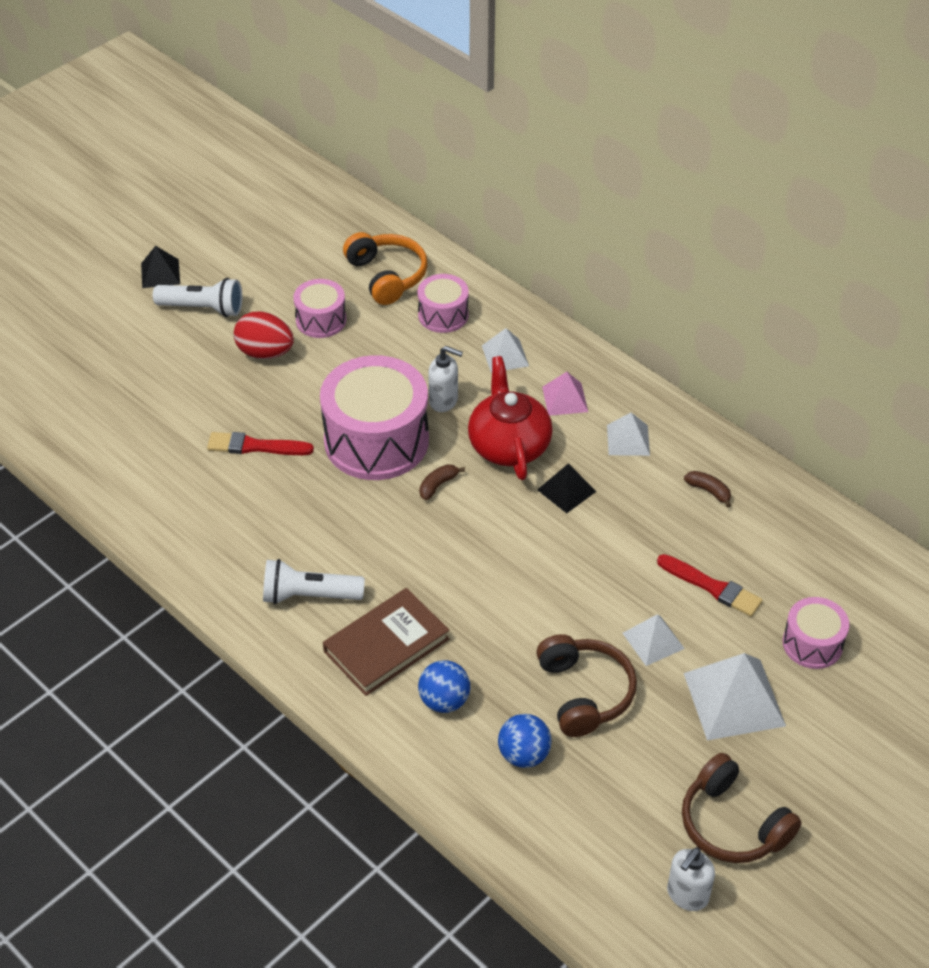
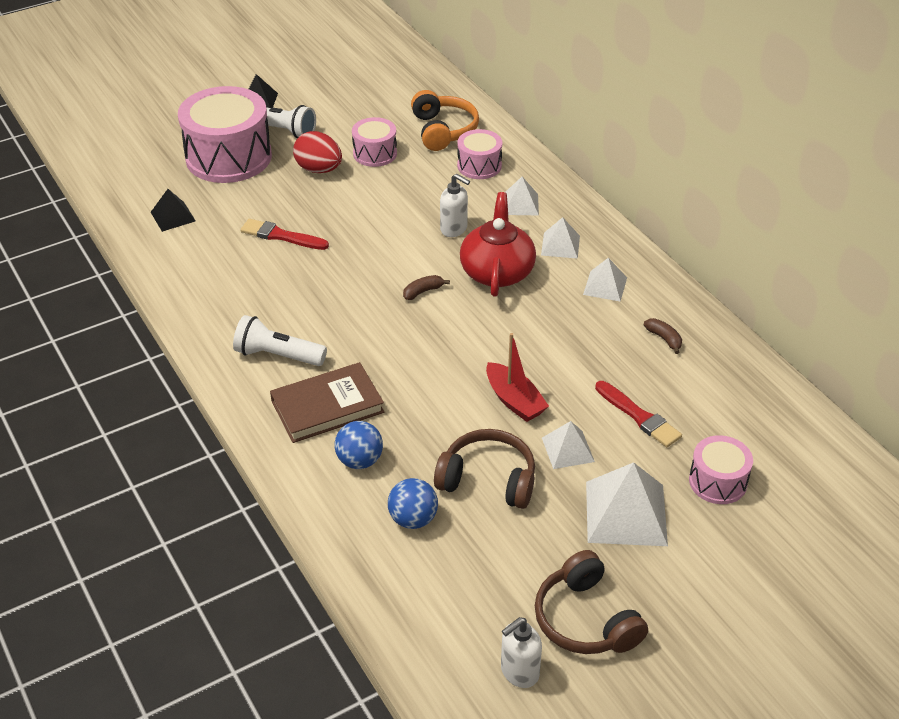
camera: 15 degrees right, 5 degrees down
pink drum [320,355,429,480] -> pink drum moved to [178,86,272,183]
brown headphones [536,634,637,737] -> brown headphones turned 75 degrees counterclockwise [434,429,535,509]
black pyramid [537,463,596,513] -> black pyramid moved to [151,189,196,232]
pink pyramid [542,372,588,416] -> white pyramid [541,217,580,259]
none -> red boat [486,333,549,422]

